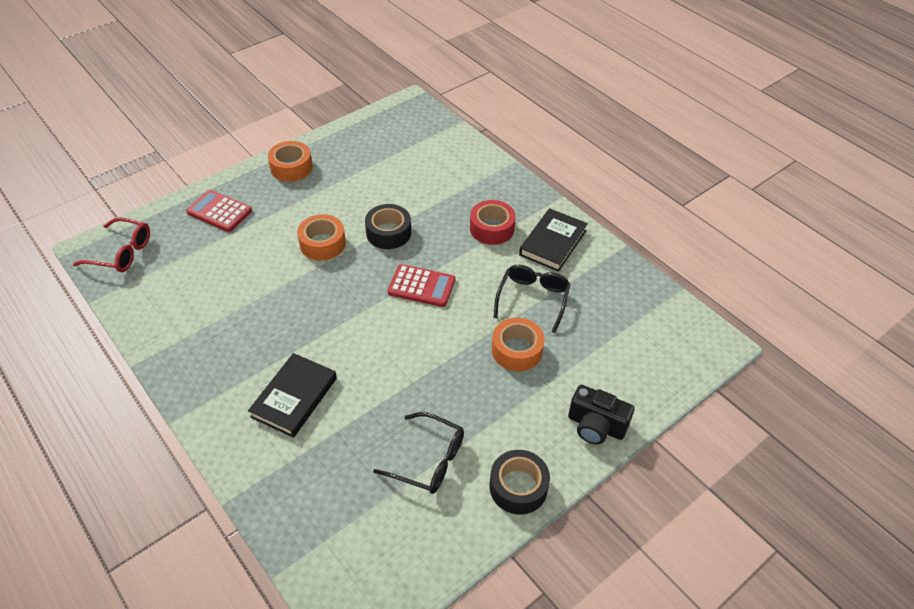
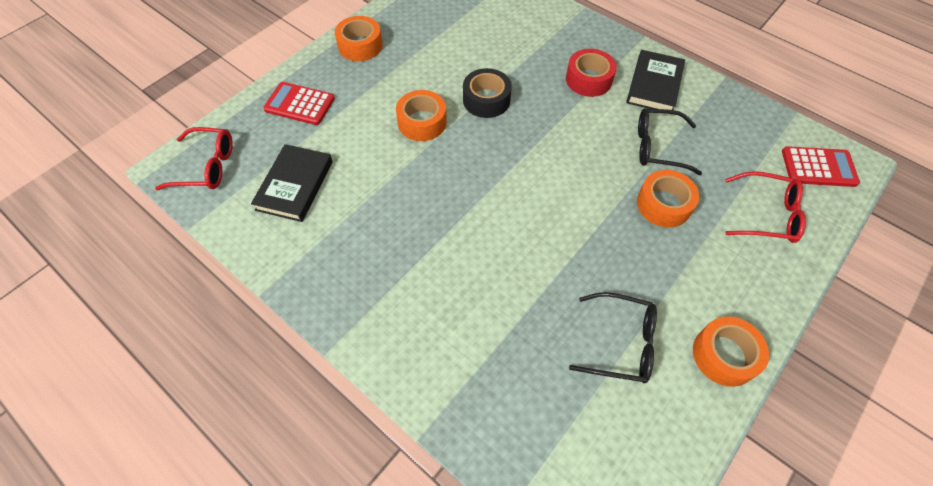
camera: 10 degrees left, 10 degrees up
black book [248,353,337,438] -> black book moved to [251,144,333,222]
red calculator [388,264,455,307] -> red calculator moved to [782,146,860,187]
black tape [490,450,550,515] -> orange tape [693,316,769,387]
black glasses [494,265,570,333] -> black glasses turned 90 degrees counterclockwise [638,108,702,175]
black camera [568,385,635,445] -> none
none -> red glasses [725,171,806,243]

